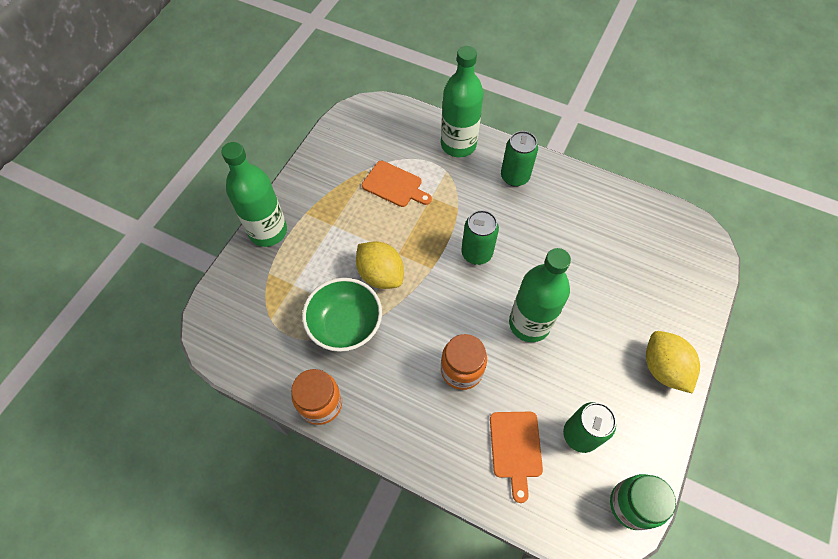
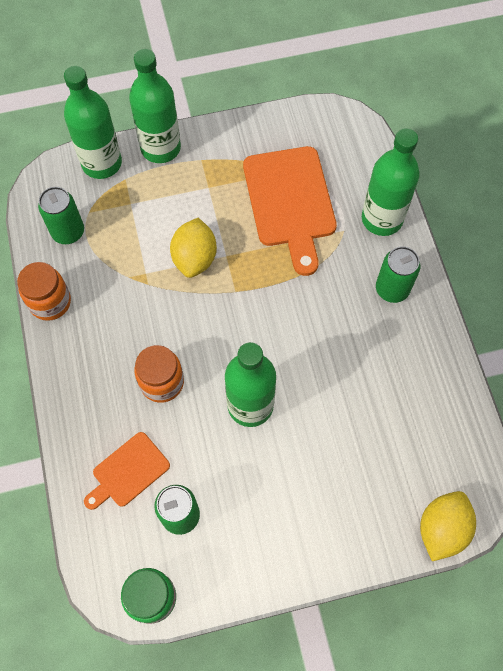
camera: 50 degrees right, 5 degrees up
green bowl [302,278,382,352] -> none
orange cutting board [362,161,432,207] -> orange cutting board [243,146,337,276], size x1.80
green can [461,210,499,265] -> green can moved to [38,187,84,244]
yellow lemon [646,331,700,394] -> yellow lemon moved to [420,491,476,561]
none -> green bottle [64,66,122,179]

